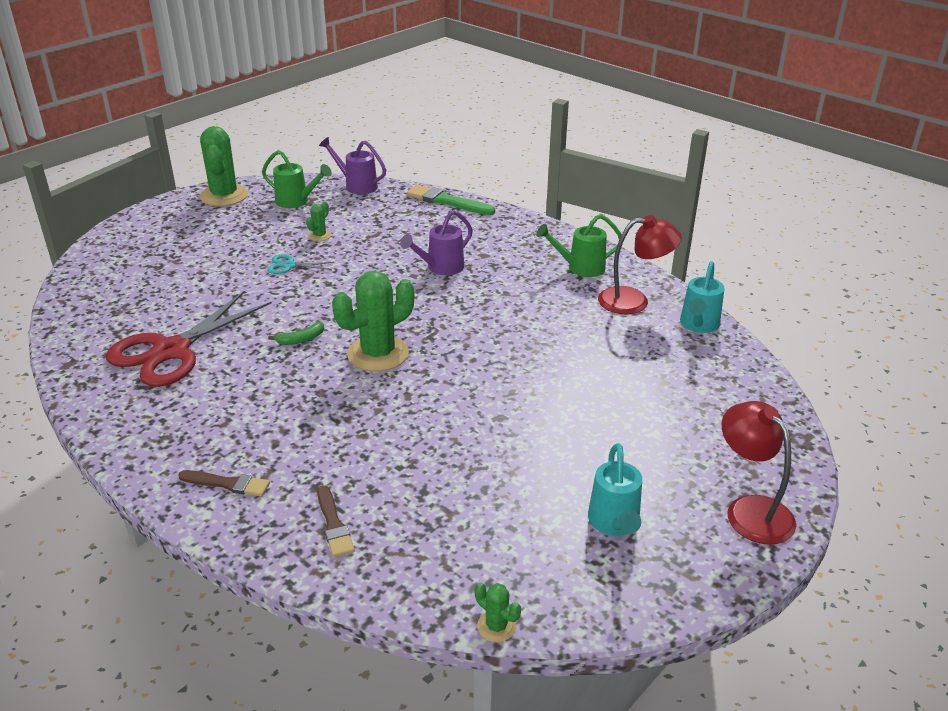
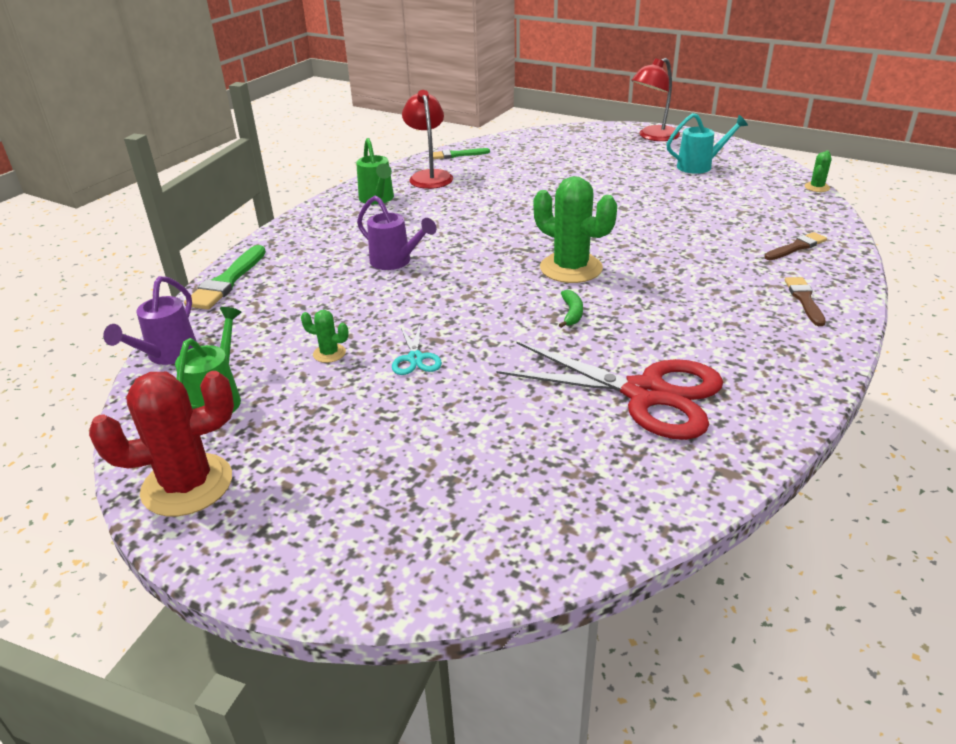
camera: 100 degrees left, 0 degrees up
green cactus [200,126,248,206] -> red cactus [89,371,234,516]
green banana [268,322,324,345] -> green banana turned 45 degrees clockwise [559,290,583,328]
turquoise watering can [680,261,724,333] -> green brush [433,148,490,159]

